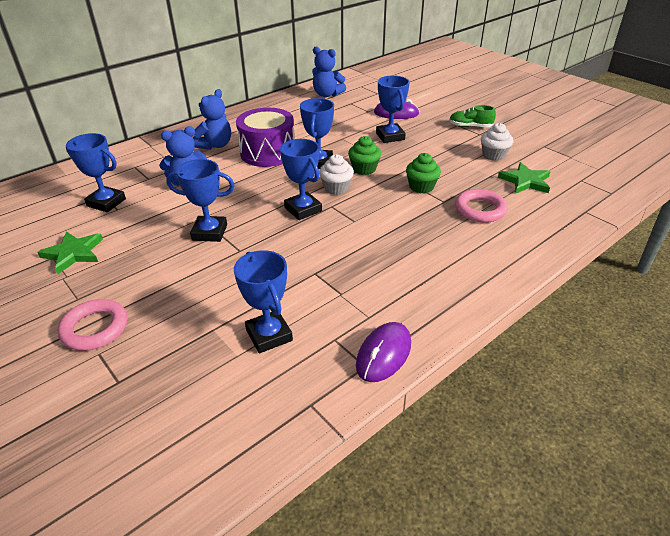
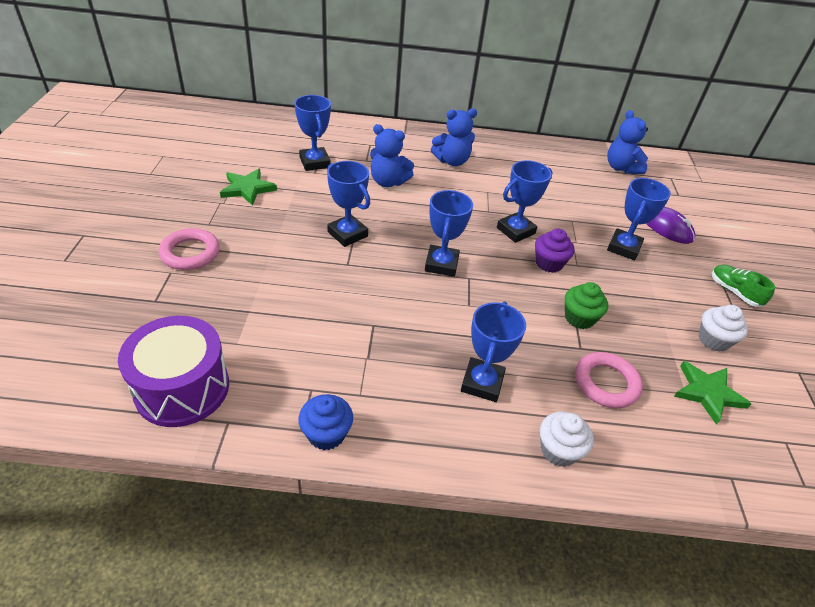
camera: 40 degrees right, 5 degrees up
blue trophy [234,250,293,353] -> blue trophy moved to [461,301,526,402]
purple drum [236,108,295,167] -> purple drum moved to [118,316,229,427]
white cupcake [319,154,354,195] -> white cupcake moved to [540,411,594,467]
green cupcake [348,136,381,175] -> purple cupcake [535,229,574,273]
purple mouse [356,322,411,382] -> blue cupcake [298,394,353,450]

